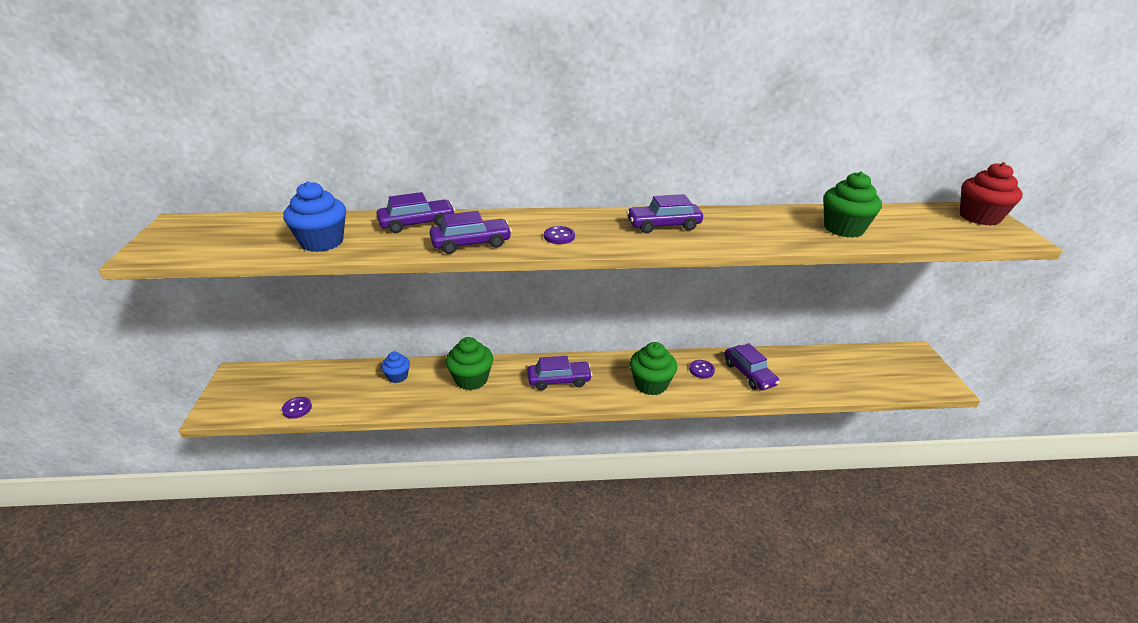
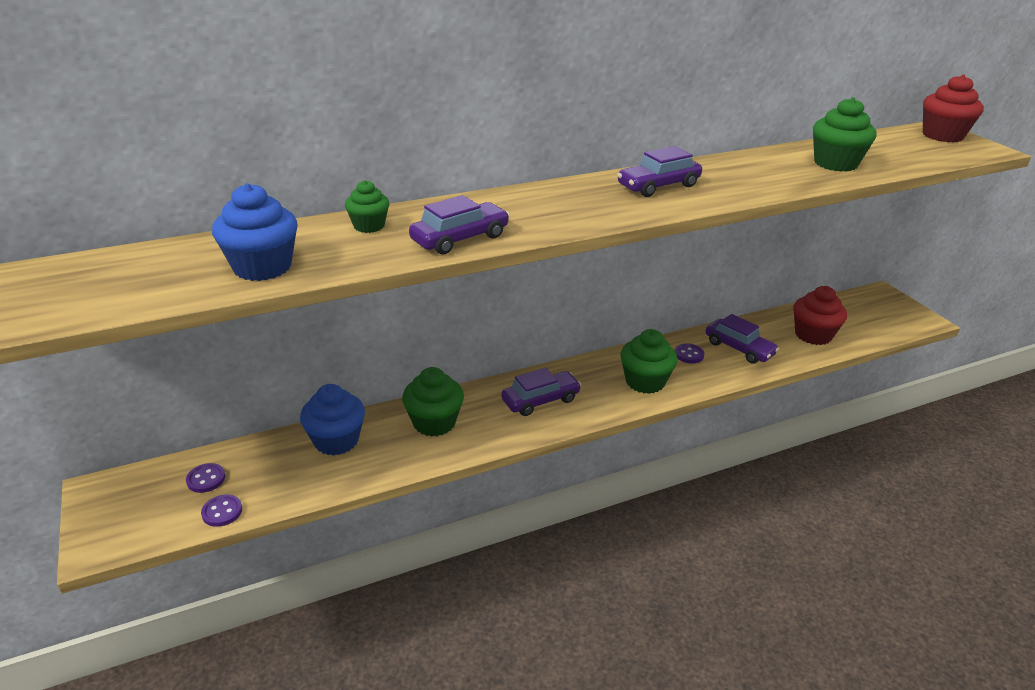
camera: 20 degrees left, 0 degrees up
purple car [377,192,455,233] -> green cupcake [345,180,389,233]
blue cupcake [381,352,410,383] -> blue cupcake [300,384,365,456], size x1.66
purple button [544,226,575,244] -> purple button moved to [186,463,225,493]
none -> red cupcake [793,286,847,345]

